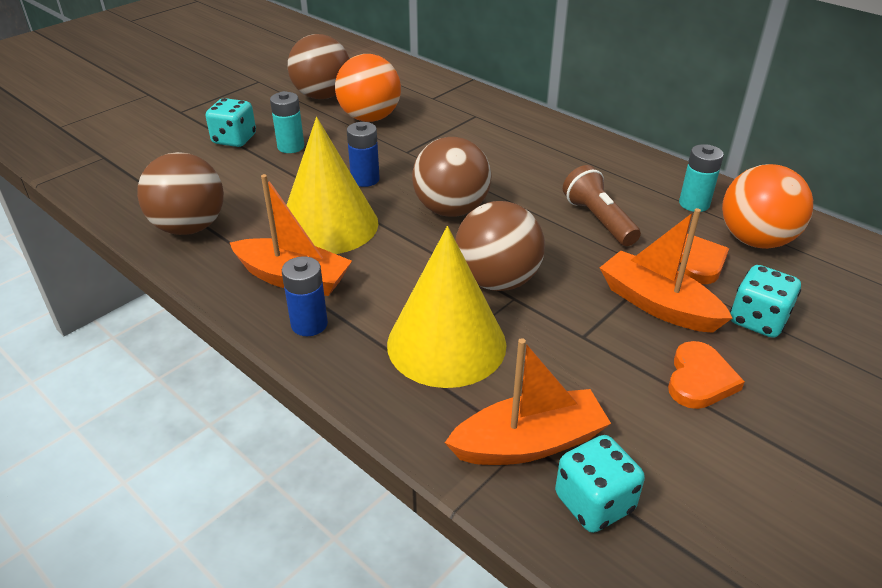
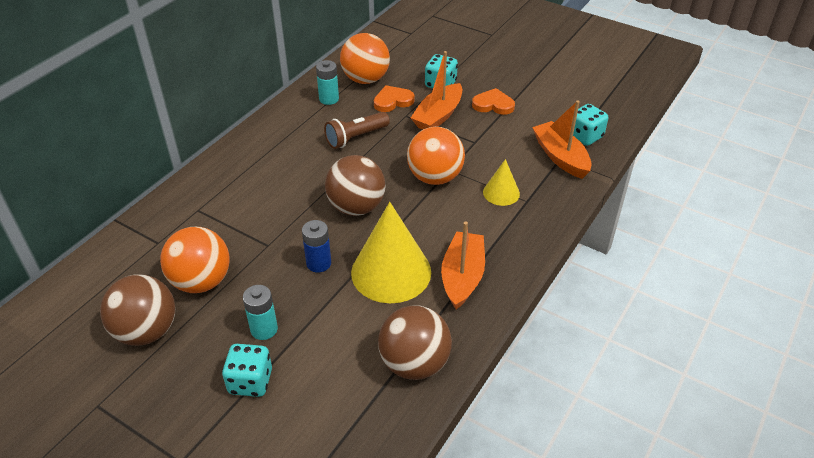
camera: 100 degrees left, 5 degrees up
blue battery [282,256,328,336] -> none
yellow cone [387,226,506,388] -> yellow cone [483,159,520,206], size x0.51
brown ball [455,201,545,291] -> orange ball [407,127,465,185]

